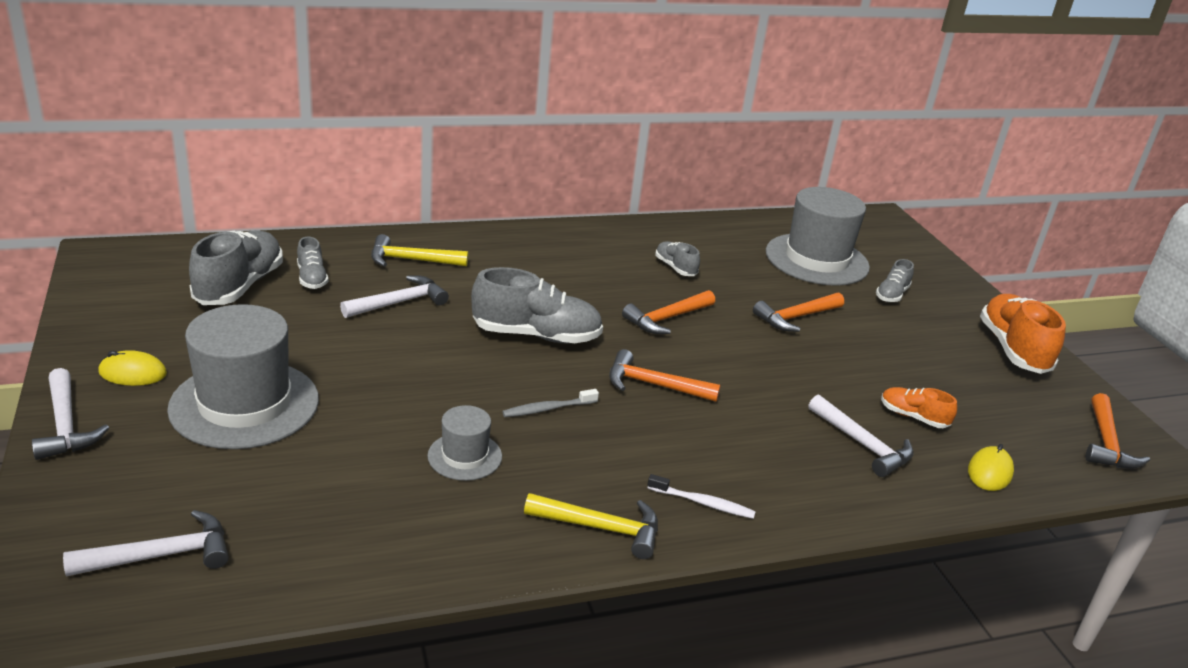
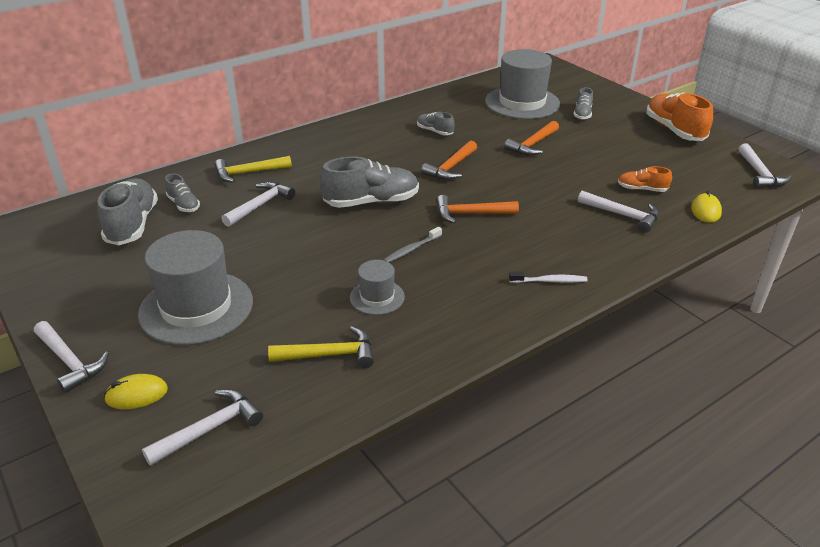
camera: 15 degrees left, 5 degrees up
yellow mouse [98,350,167,386] -> yellow mouse moved to [104,374,168,409]
yellow hammer [524,493,658,559] -> yellow hammer moved to [268,326,374,368]
orange hammer [1086,393,1150,469] -> white hammer [738,143,791,188]

